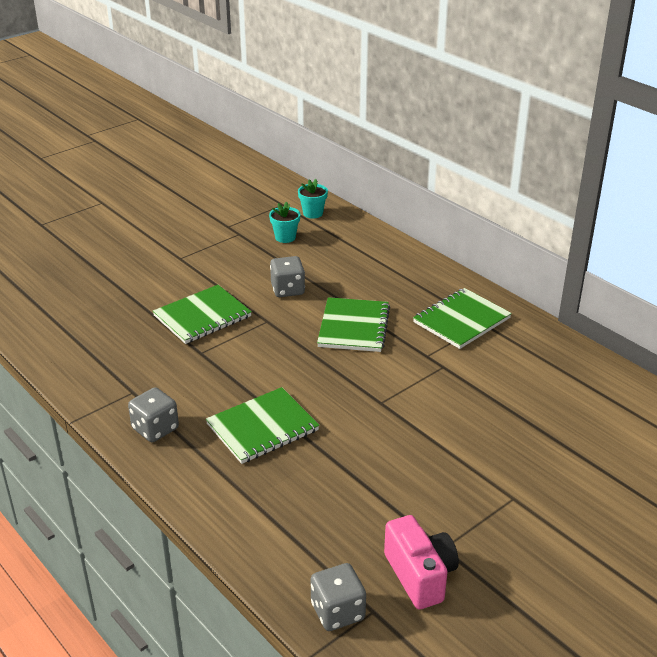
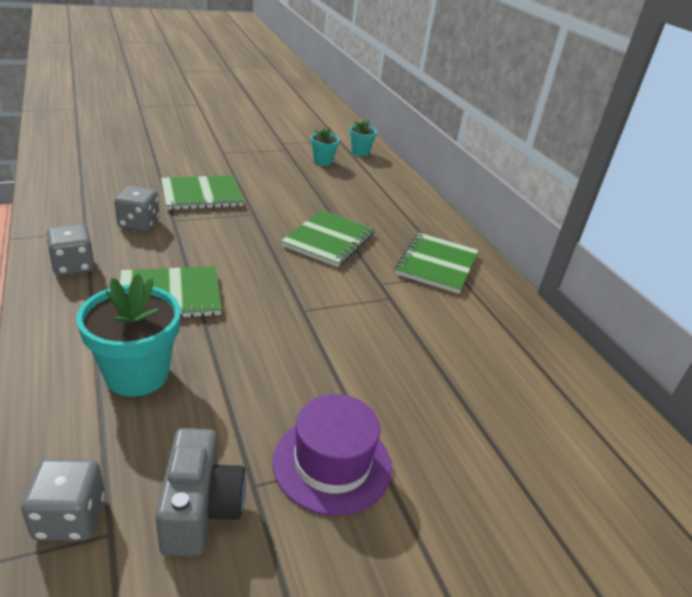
camera: 15 degrees right, 0 degrees up
grey dice [270,256,305,297] -> grey dice moved to [114,186,160,231]
pink camera [384,515,459,609] -> grey camera [155,428,246,556]
green notebook [413,288,512,349] -> green notebook turned 45 degrees counterclockwise [395,233,478,294]
none -> turquoise flower pot [76,274,181,397]
none -> purple hat [272,394,392,516]

